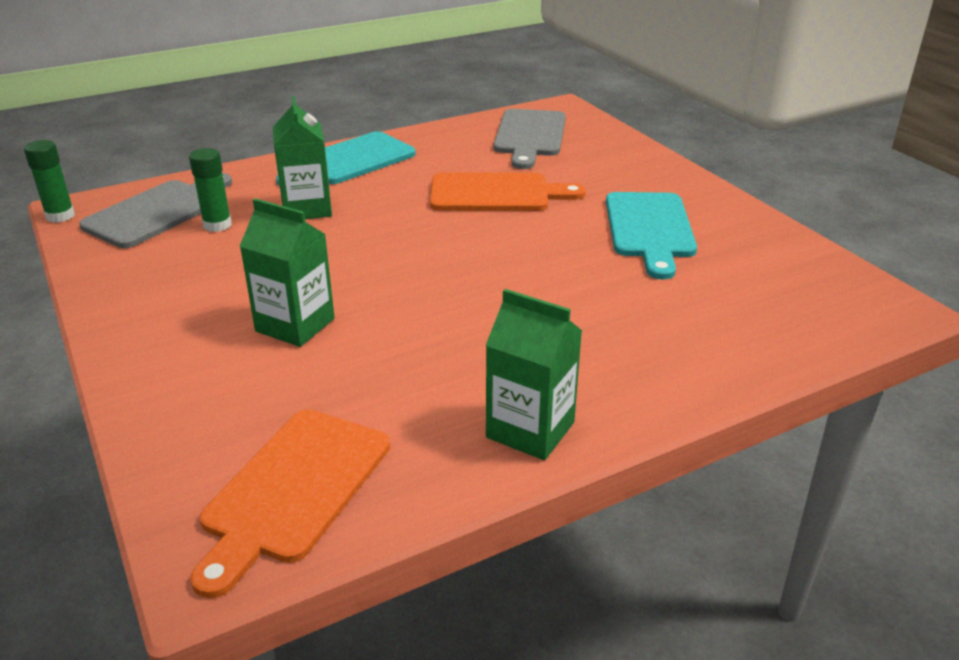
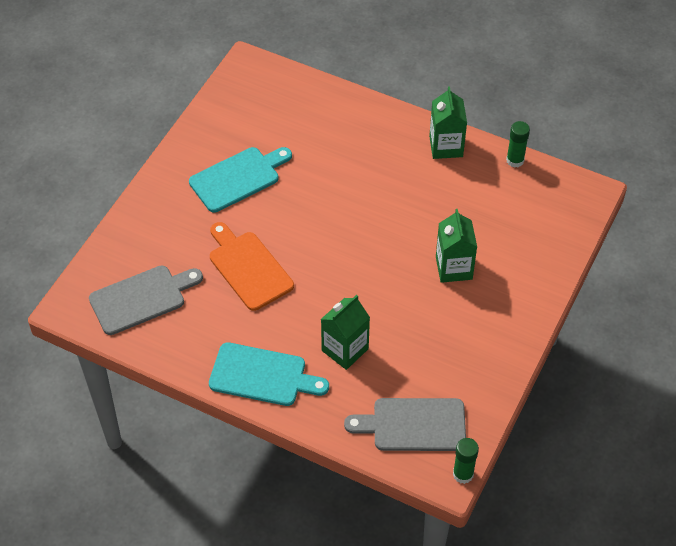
camera: 125 degrees left, 20 degrees up
green glue stick [189,148,232,232] -> green glue stick moved to [506,121,530,168]
orange cutting board [190,409,390,598] -> none

